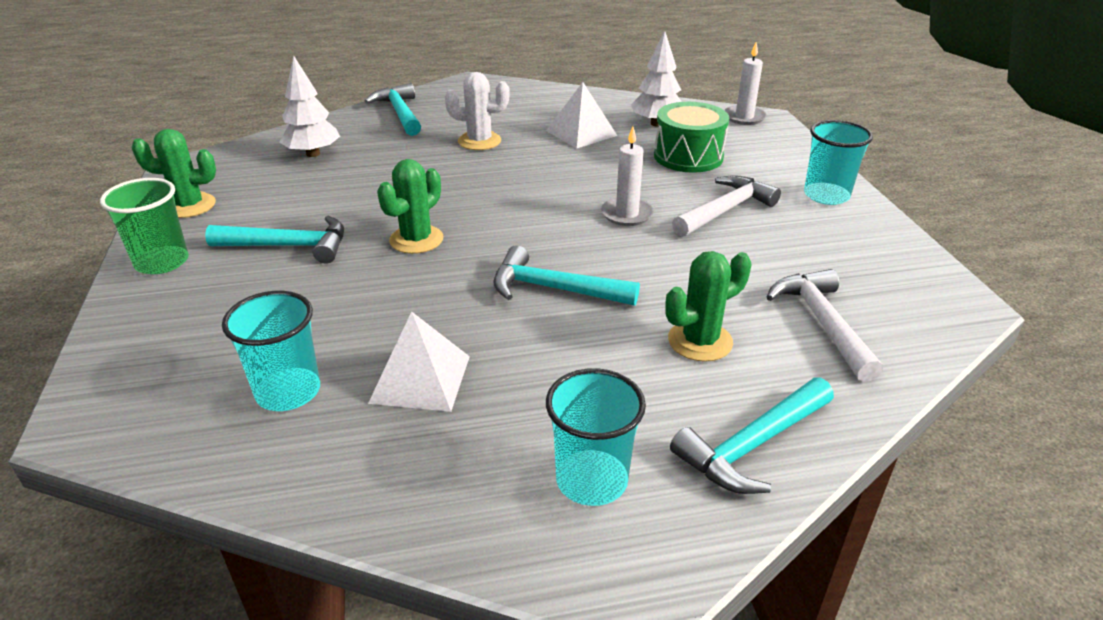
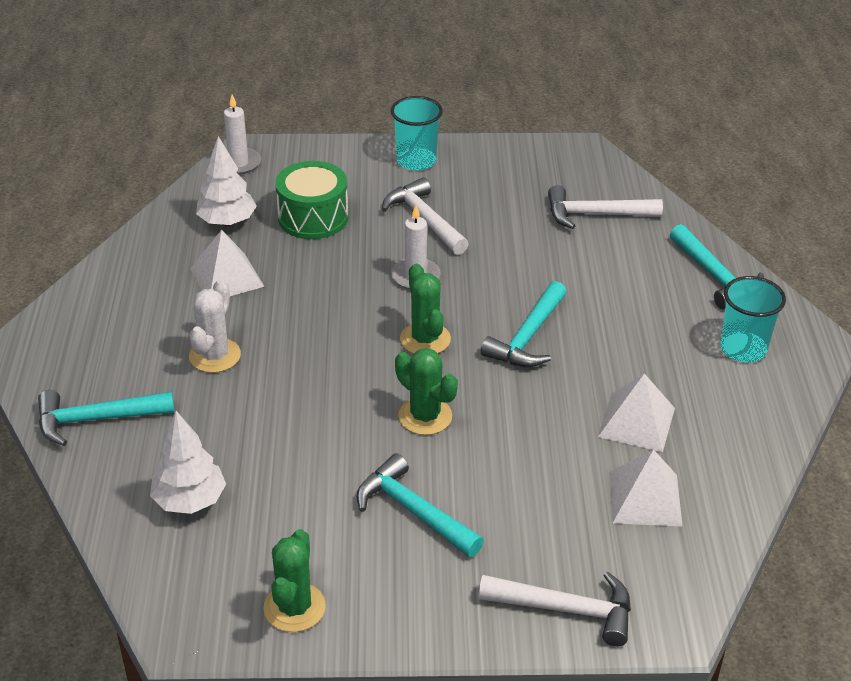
camera: 80 degrees left, 5 degrees up
green cup [100,178,189,274] -> none
turquoise hammer [205,216,344,264] -> turquoise hammer turned 60 degrees counterclockwise [356,453,484,557]
turquoise cup [222,291,320,411] -> white pyramid [609,449,683,527]
green cactus [665,251,751,362] -> green cactus moved to [400,263,451,354]
none -> white hammer [478,572,631,646]

